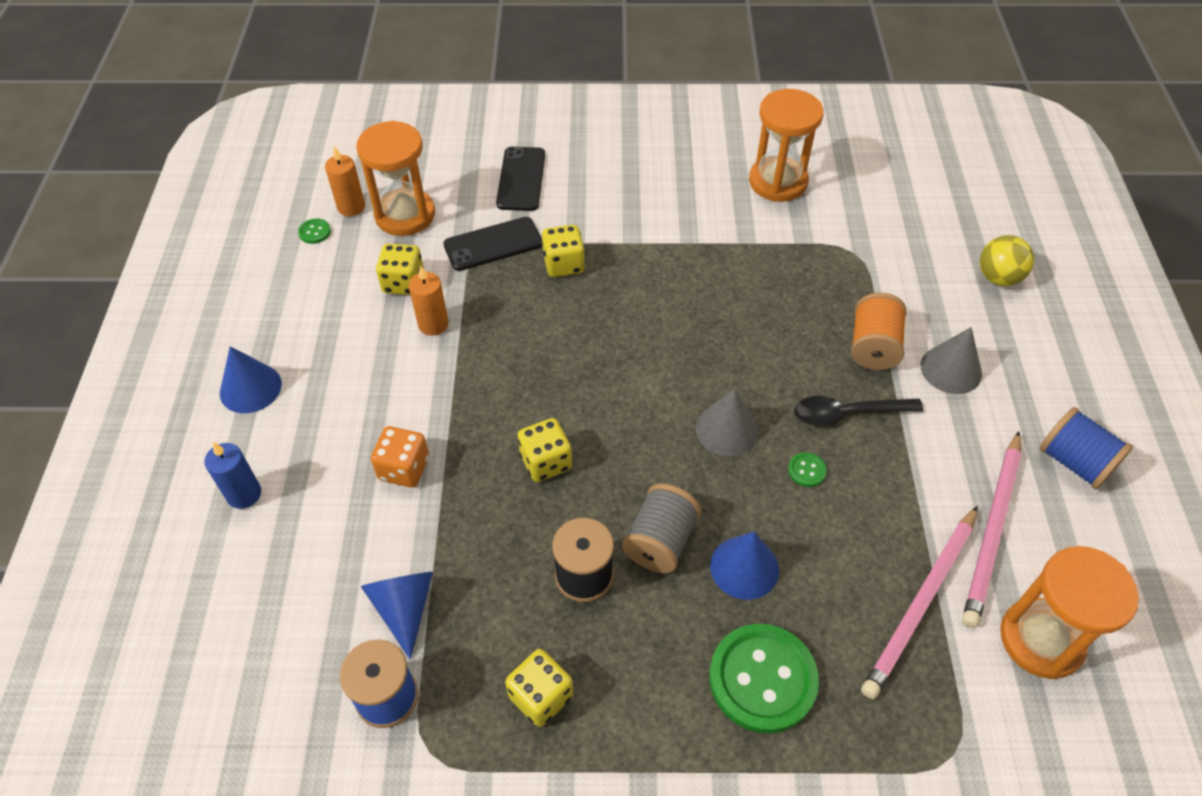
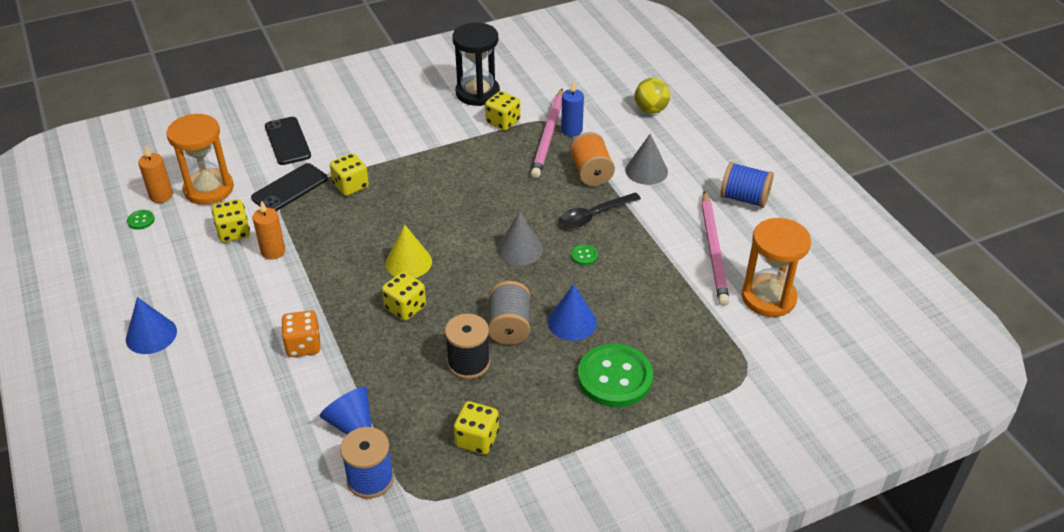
camera: 25 degrees left, 10 degrees down
blue candle [204,442,261,509] -> blue candle moved to [561,80,584,137]
orange hourglass [749,89,824,202] -> black hourglass [452,22,500,106]
pink pencil [861,506,978,699] -> pink pencil moved to [531,89,563,178]
none -> yellow cone [385,224,432,278]
none -> yellow dice [485,91,520,131]

